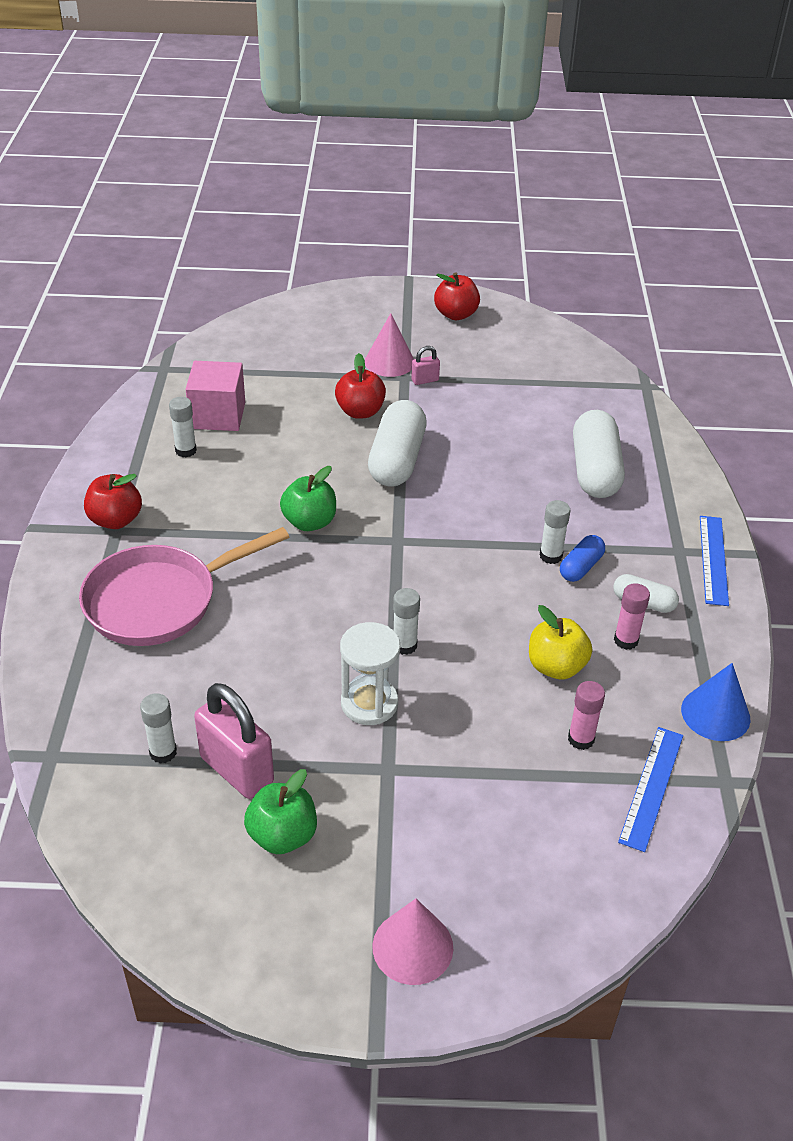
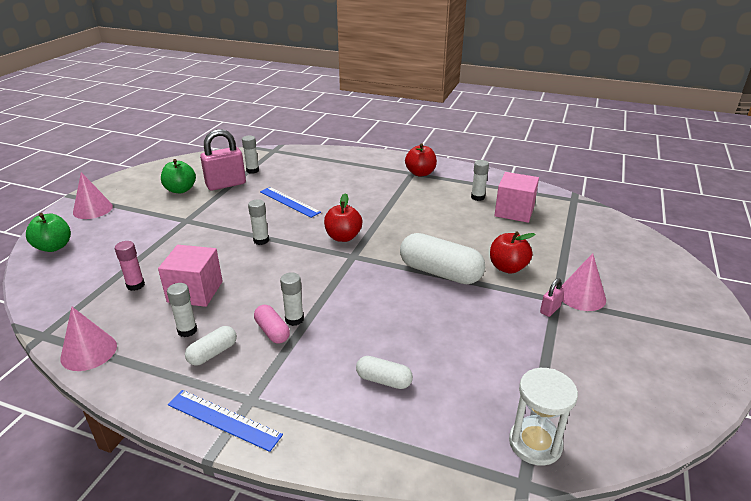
camera: 110 degrees right, 10 degrees down
pink pan [79,527,289,646] -> none
green apple [280,466,336,531] -> green apple moved to [26,213,71,252]
white hourglass [340,622,400,725] -> white hourglass moved to [509,368,578,466]
pink padlock [411,346,440,385] -> pink padlock turned 45 degrees clockwise [540,278,564,317]
red apple [434,272,480,320] -> red apple moved to [324,193,362,242]
yellow apple [529,605,592,679] -> pink cube [158,245,223,307]
blue capsule [560,535,605,582] -> pink capsule [254,305,290,344]
white capsule [573,410,625,498] -> white capsule [356,356,413,389], size x0.52
pink glue stick [614,583,650,650] -> white glue stick [167,283,197,337]
blue ruler [618,727,683,852] -> blue ruler moved to [260,187,321,218]
blue cone [681,663,750,741] -> pink cone [60,307,117,371]

